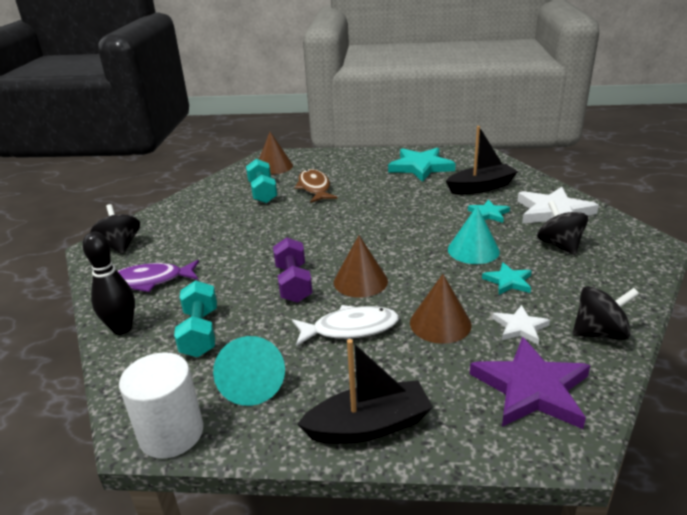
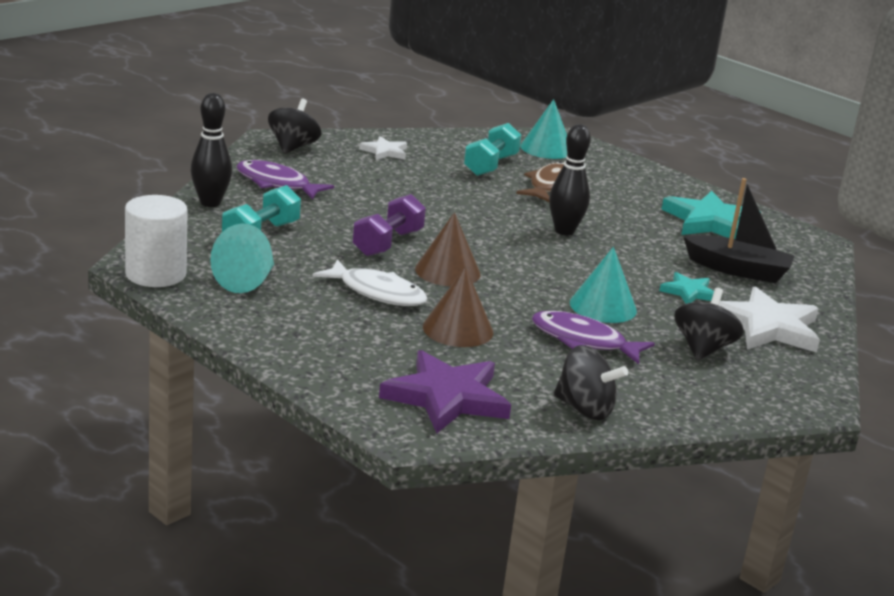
camera: 35 degrees right, 5 degrees down
brown cone [259,132,293,175] -> turquoise cone [520,99,567,159]
black boat [297,339,433,444] -> none
turquoise star [482,262,532,295] -> purple fish [532,311,655,364]
white star [492,305,550,345] -> white star moved to [359,136,407,160]
none -> black bowling pin [549,124,591,235]

